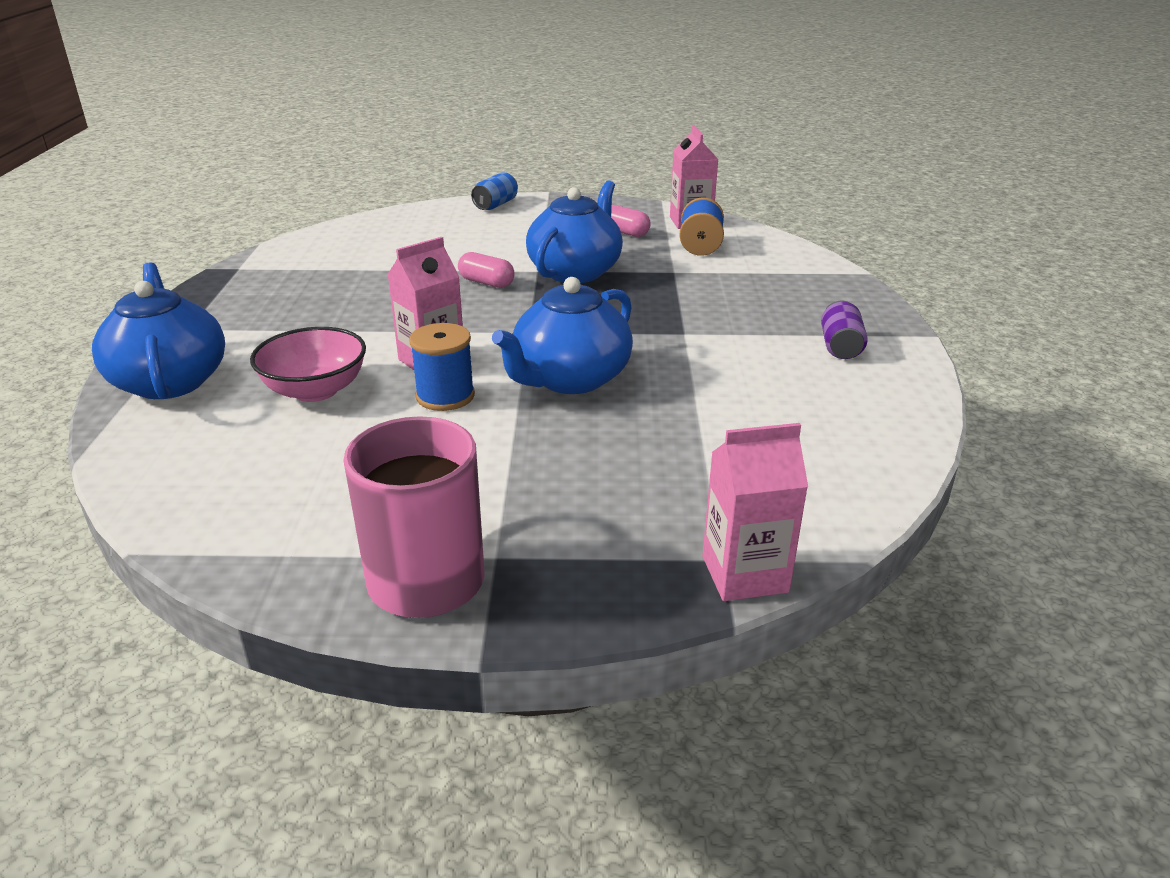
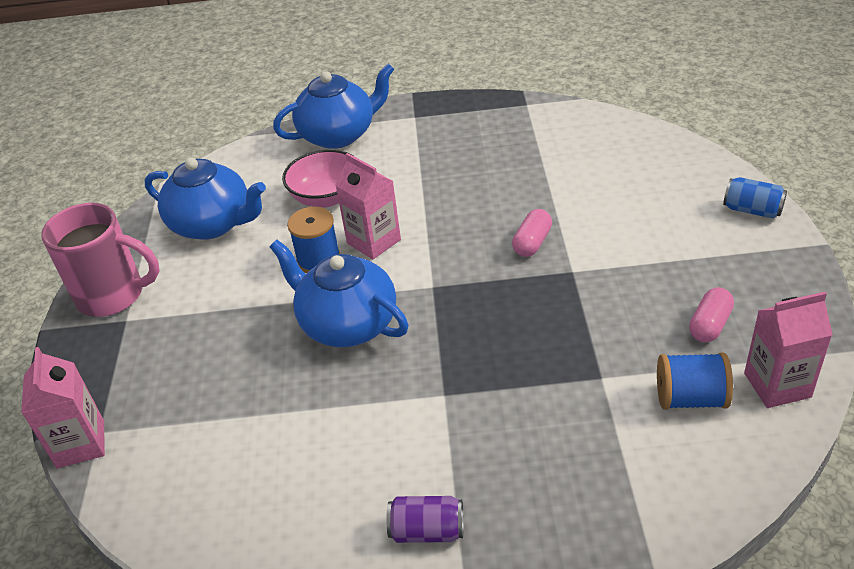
camera: 90 degrees right, 10 degrees up
blue teapot [526,180,623,283] -> blue teapot moved to [145,157,266,240]

